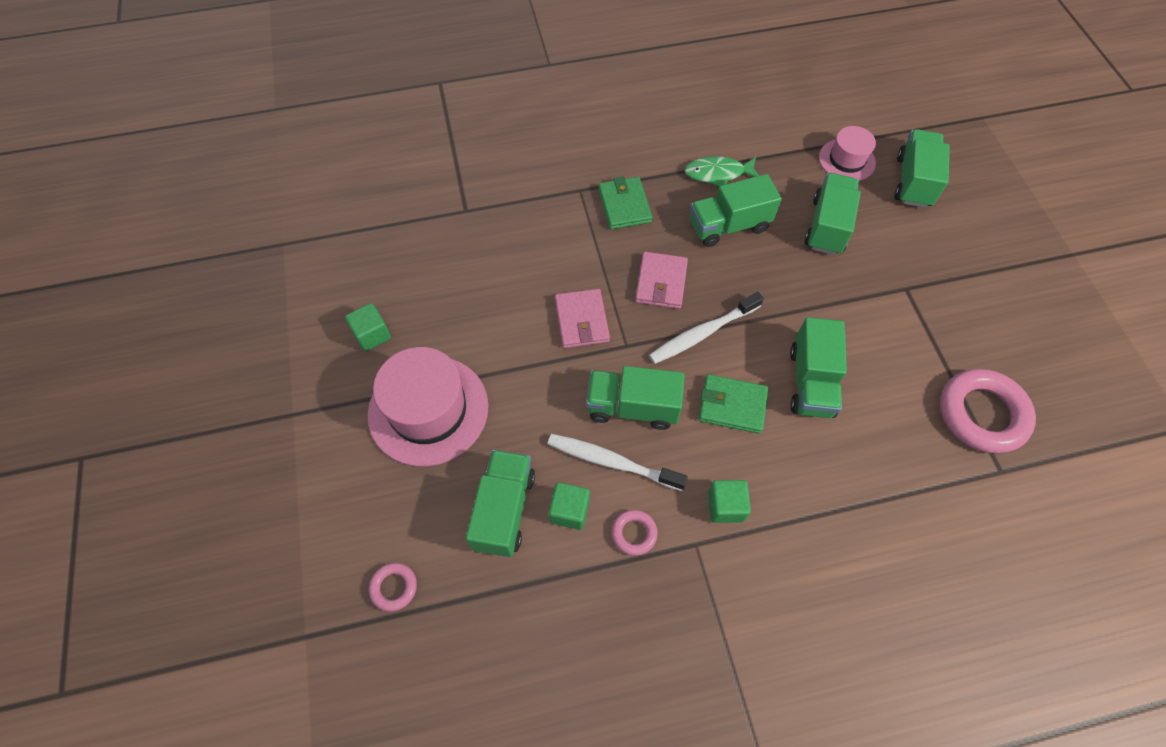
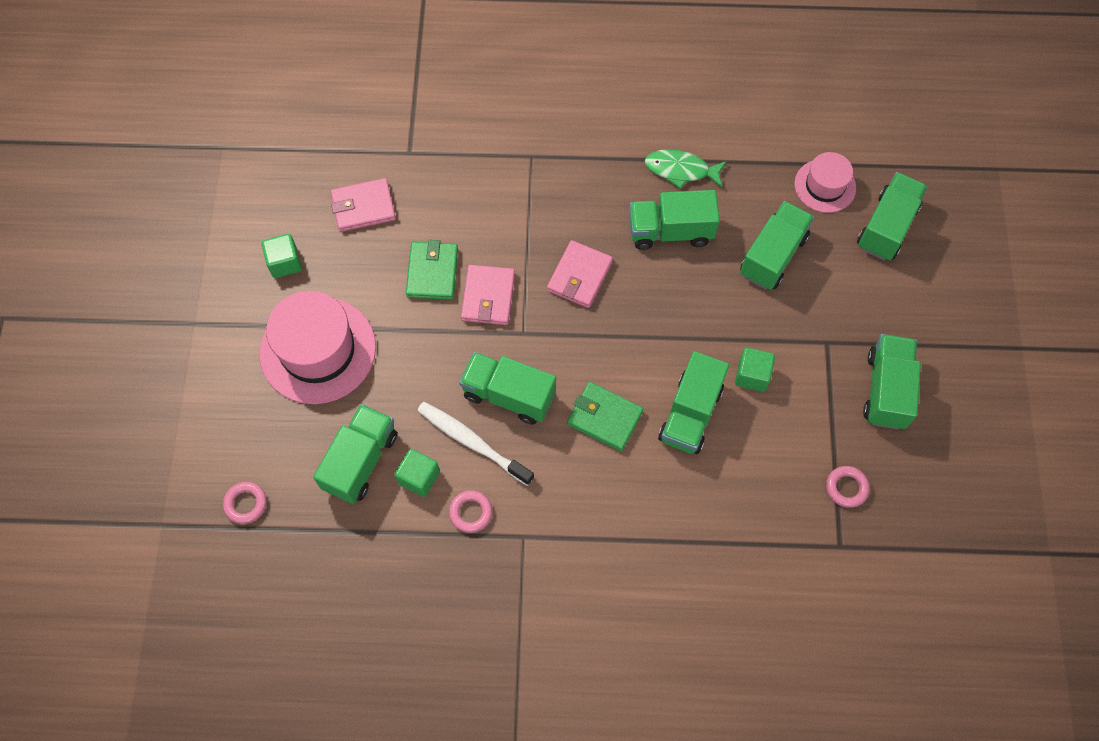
camera: 15 degrees right, 5 degrees up
green wallet [599,176,653,230] -> green wallet moved to [406,240,458,300]
white toothbrush [649,292,764,364] -> none
green cube [708,480,751,523] -> green cube moved to [735,347,775,392]
pink ring [940,369,1036,454] -> pink ring [826,466,870,508], size x0.47
none -> pink wallet [331,178,396,232]
none -> green truck [863,334,921,429]

